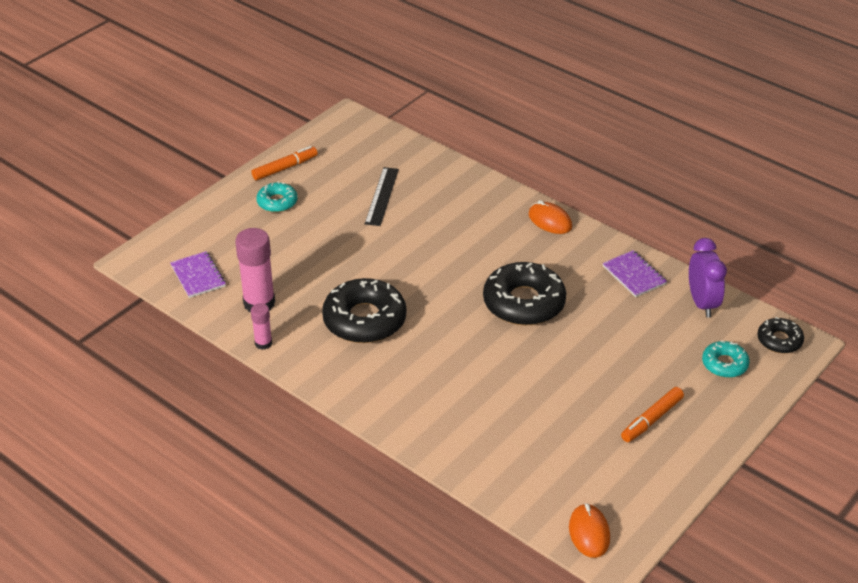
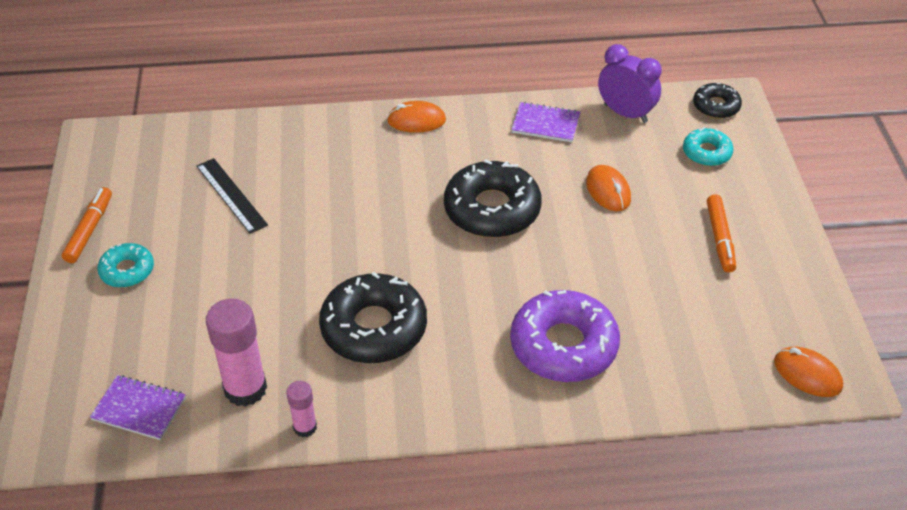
camera: 45 degrees left, 5 degrees up
none -> purple donut [510,290,620,382]
none -> orange mouse [586,165,631,211]

